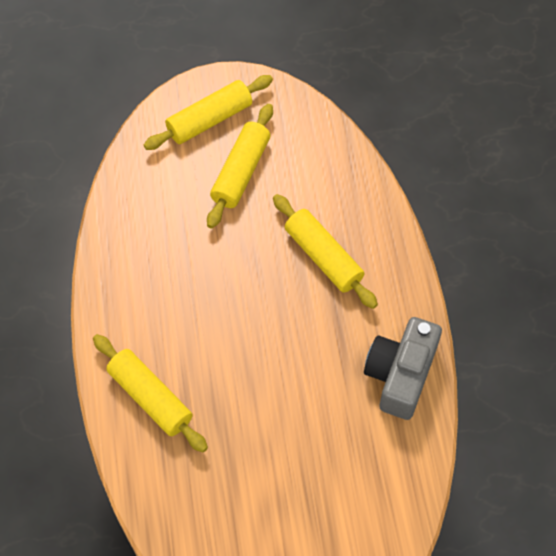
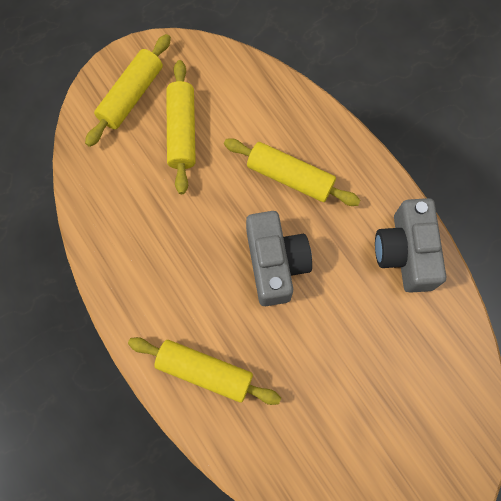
camera: 25 degrees left, 10 degrees up
none -> grey camera [246,211,312,306]

